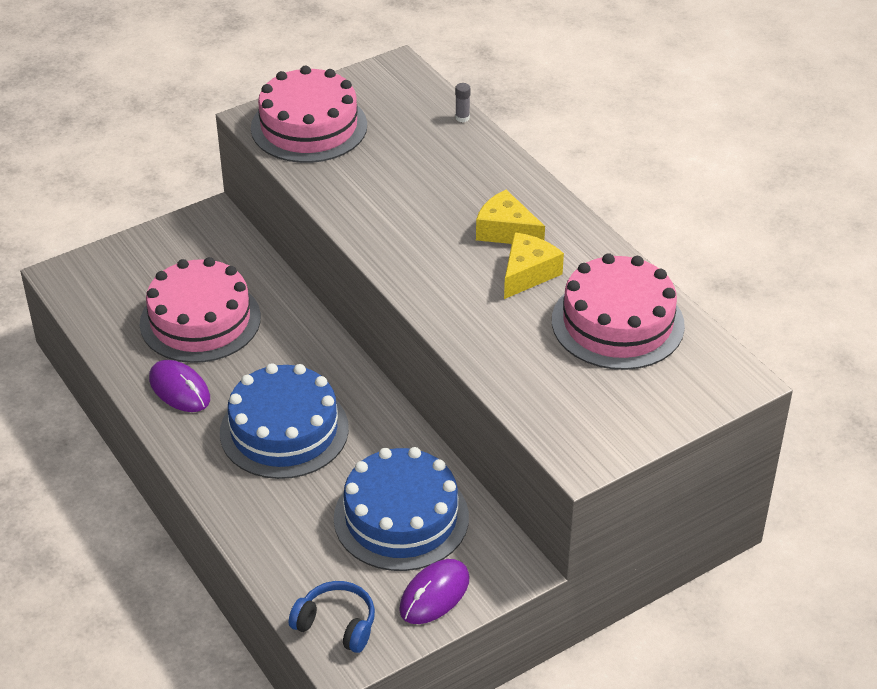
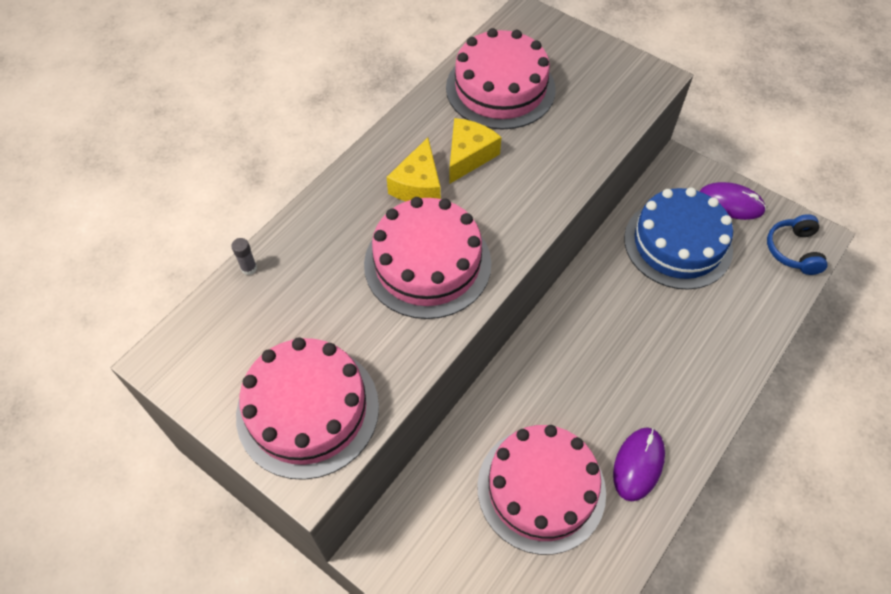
camera: 110 degrees left, 15 degrees up
blue cake [220,363,349,479] -> none
yellow cheese [504,232,564,299] -> yellow cheese turned 105 degrees clockwise [449,118,501,184]
none -> pink cake [364,197,491,319]

